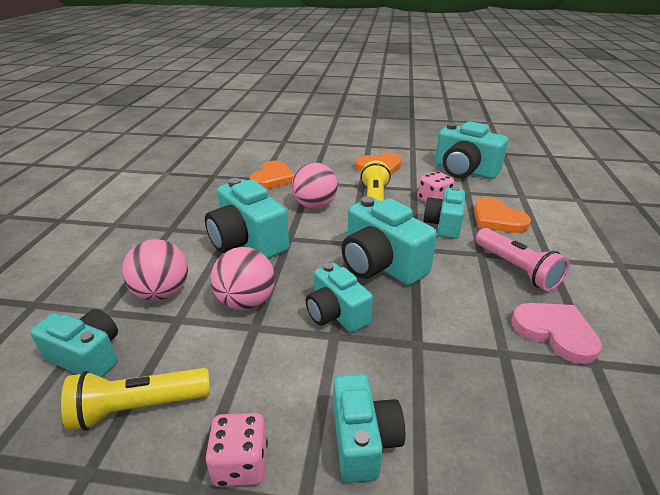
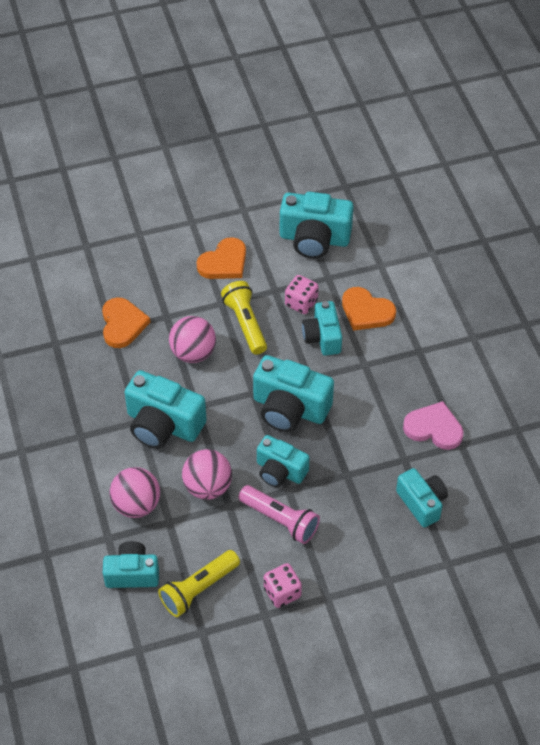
camera: 25 degrees left, 20 degrees up
turquoise camera [333,374,405,483] -> turquoise camera moved to [396,468,448,528]
pink flashlight [476,228,569,291] -> pink flashlight moved to [239,485,320,544]

